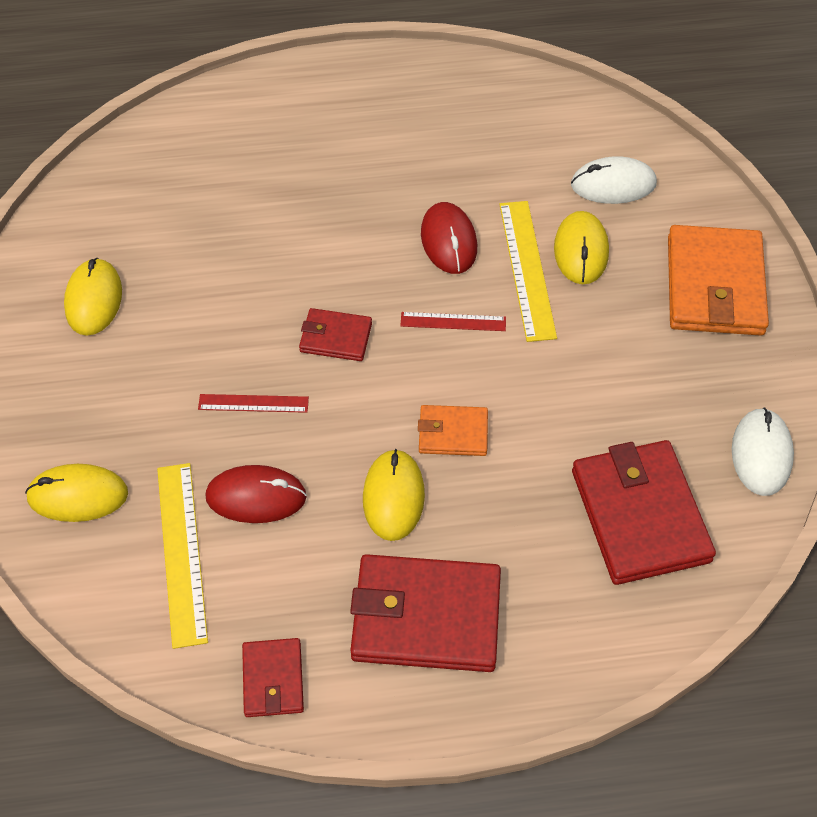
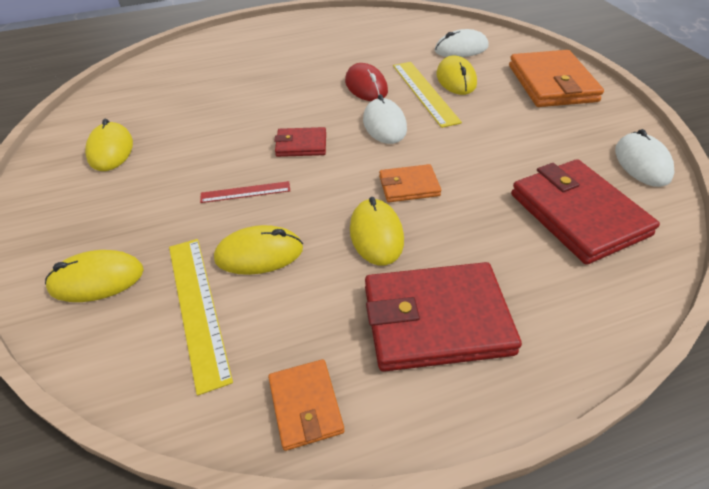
camera: 10 degrees left, 10 degrees down
red mouse [205,465,307,523] -> yellow mouse [214,225,303,275]
red wallet [242,638,304,717] -> orange wallet [268,359,344,451]
red ruler [400,312,506,331] -> white mouse [363,94,407,144]

